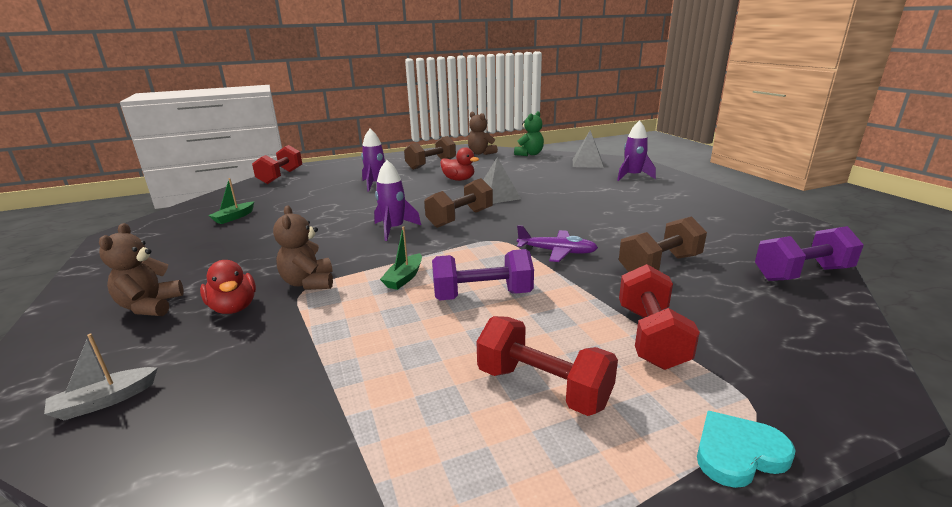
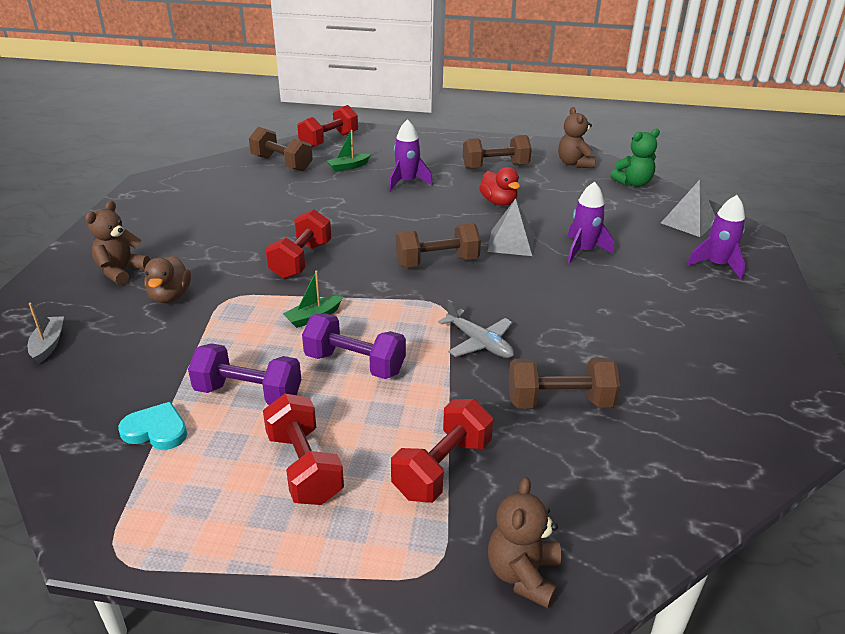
camera: 30 degrees right, 10 degrees up
grey boat [44,334,157,420] -> grey boat turned 90 degrees clockwise [28,303,64,364]
red duck [200,260,256,314] -> brown duck [144,256,191,303]
green boat [208,178,254,224] -> green boat moved to [327,130,371,172]
brown teddy bear [273,206,333,290] -> brown teddy bear moved to [488,477,561,608]
purple rocket [374,160,421,241] -> purple rocket moved to [567,182,614,264]
purple plane [517,225,598,262] -> grey plane [438,300,514,358]
turquoise heart [697,411,796,488] -> turquoise heart moved to [118,402,187,450]
purple dumbbell [755,226,864,281] -> purple dumbbell moved to [188,343,301,405]
none -> brown dumbbell [249,127,313,172]
none -> red dumbbell [265,209,331,279]

